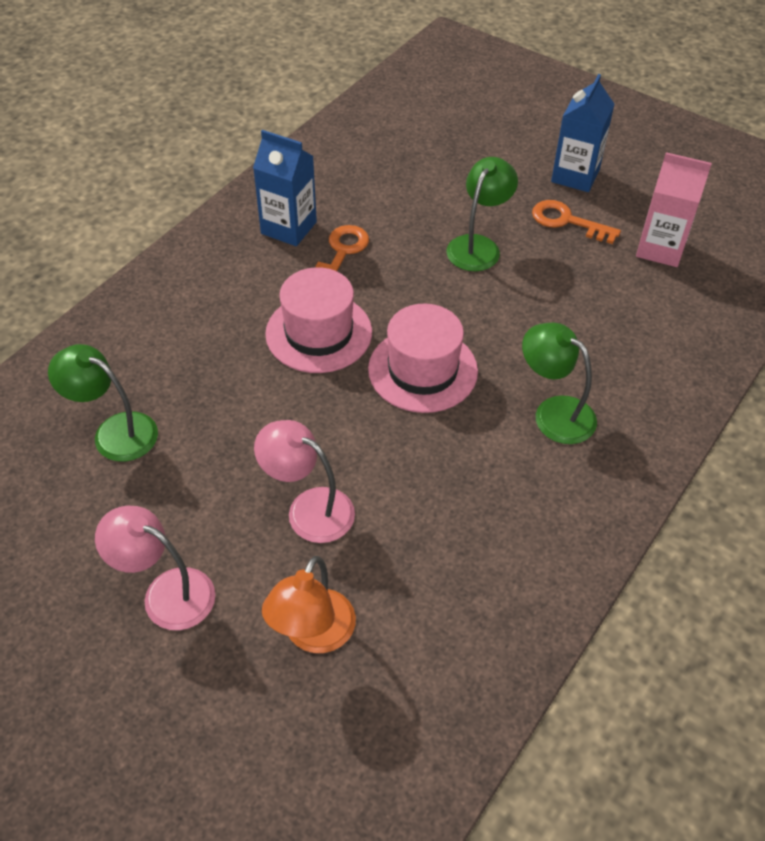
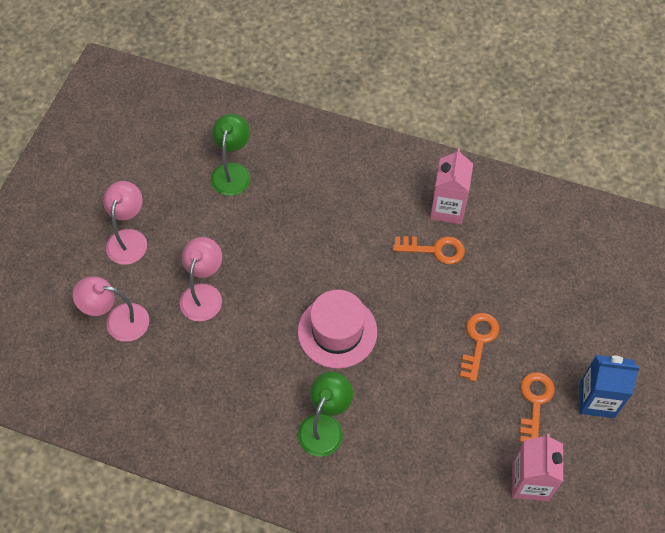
camera: 75 degrees right, 10 degrees up
blue carton [253,130,317,246] -> pink carton [430,148,473,224]
orange lamp [262,556,356,653] -> pink lamp [73,277,149,342]
pink hat [265,267,372,373] -> none
green lamp [446,157,518,271] -> orange key [460,313,499,382]

